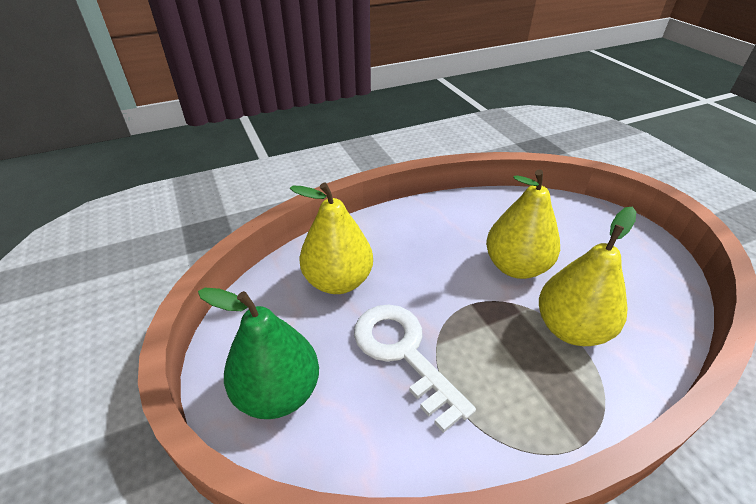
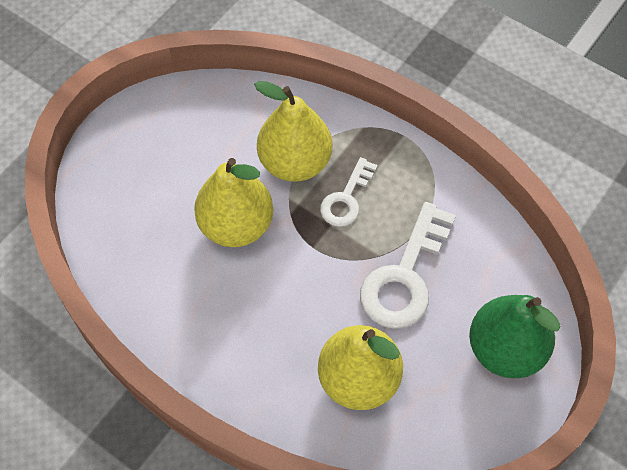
camera: 120 degrees left, 20 degrees up
none -> white key [320,157,378,227]

